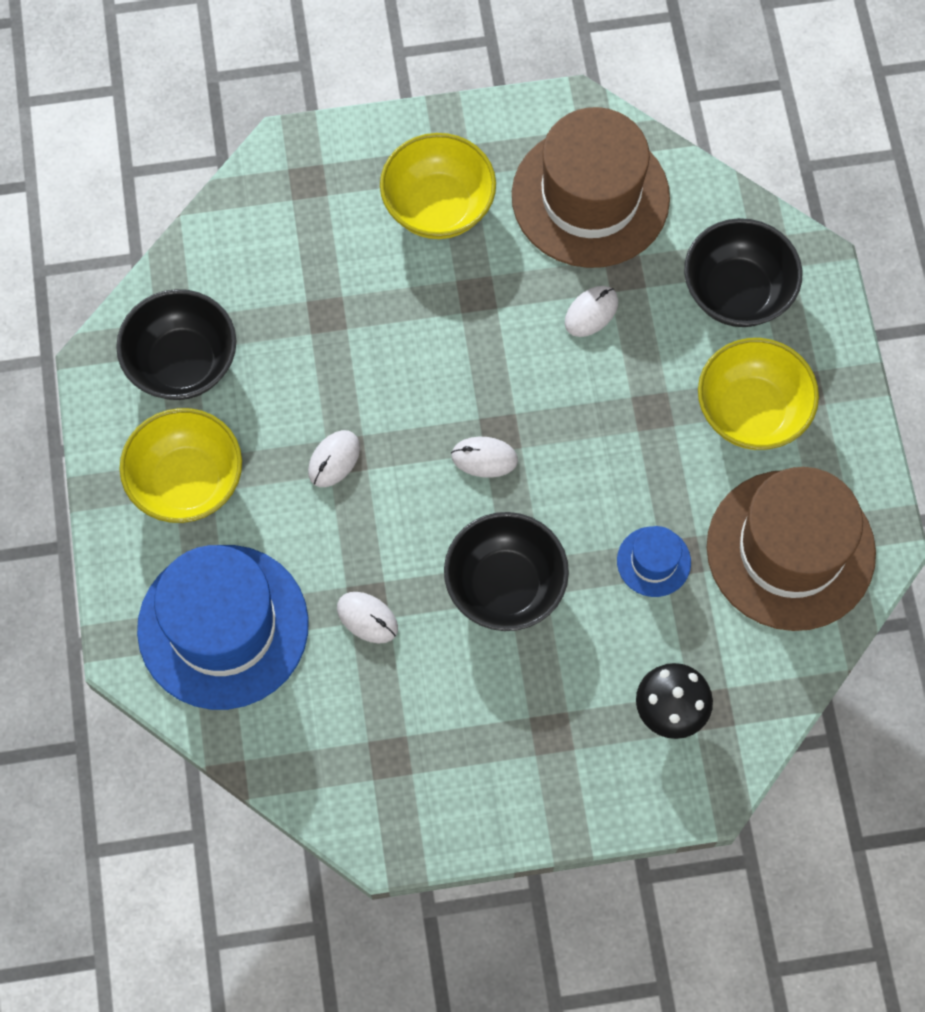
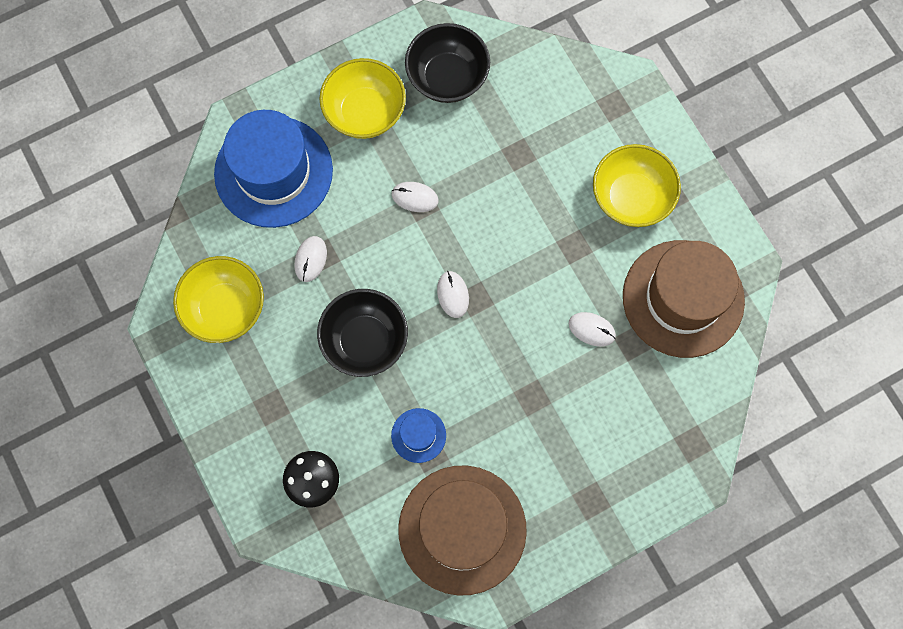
camera: 70 degrees right, 5 degrees up
black bowl [684,218,802,327] -> none
yellow bowl [698,338,819,450] -> yellow bowl moved to [173,256,264,343]

